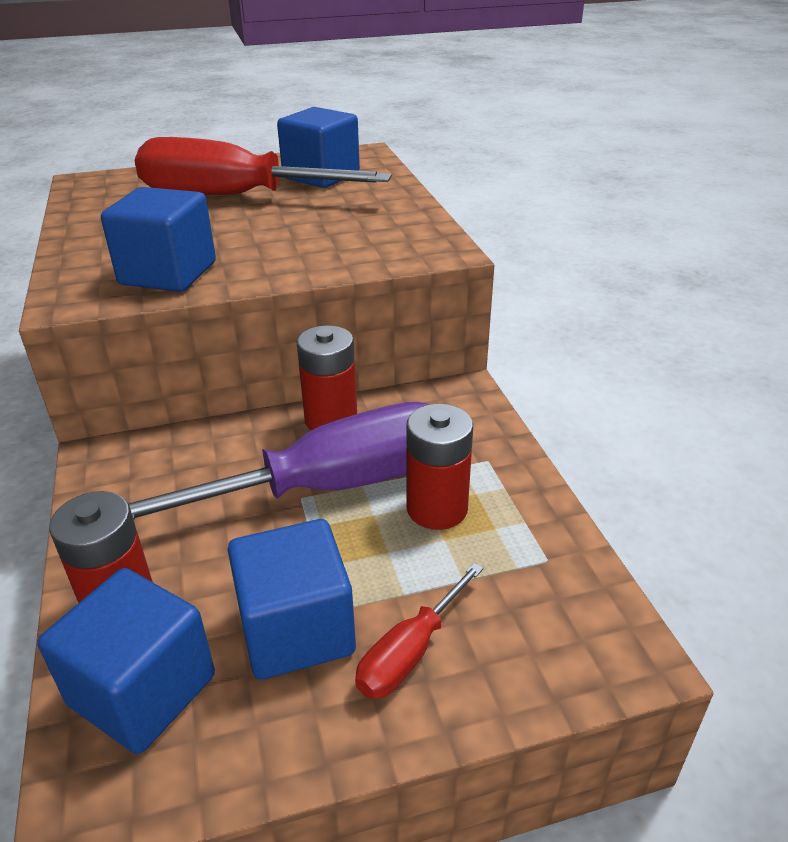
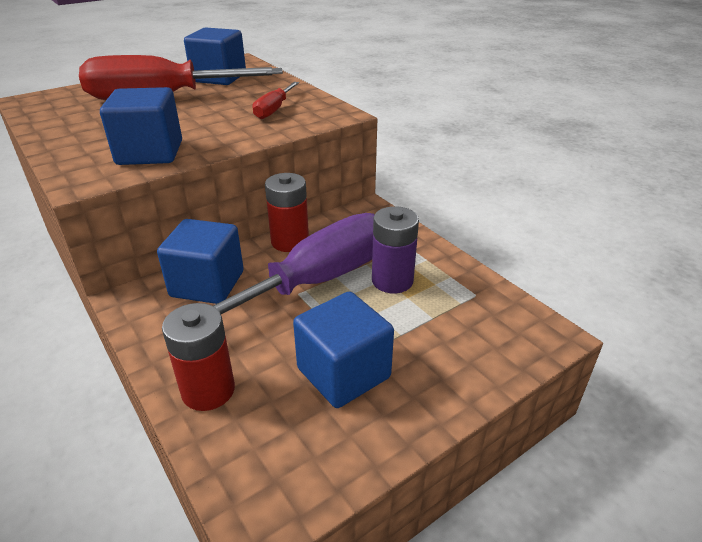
camera: 20 degrees left, 0 degrees up
blue cube [37,568,215,754] -> blue cube moved to [157,219,244,304]
red screwdriver [355,563,484,699] -> red screwdriver moved to [252,82,299,119]
red battery [406,404,473,530] -> purple battery [372,206,419,293]

